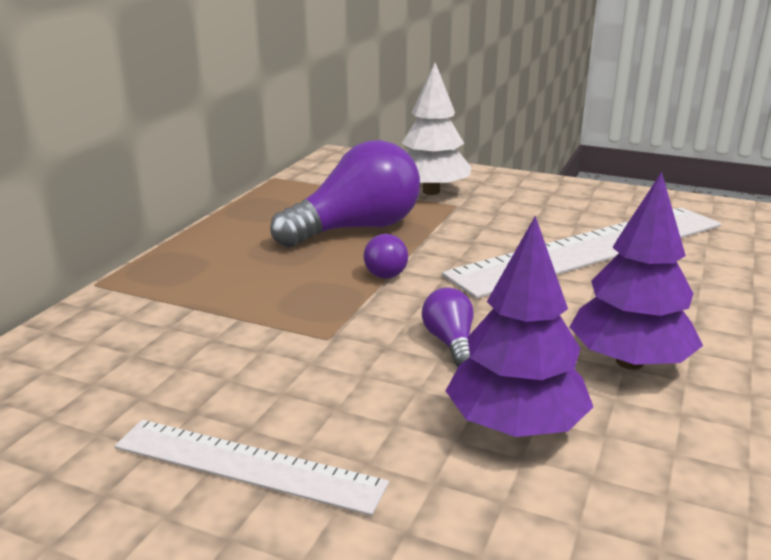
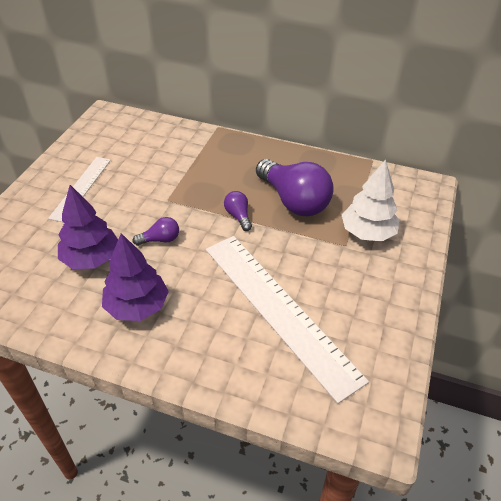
camera: 85 degrees right, 20 degrees up
purple light bulb [363,234,408,279] -> purple light bulb turned 60 degrees clockwise [224,191,252,231]

